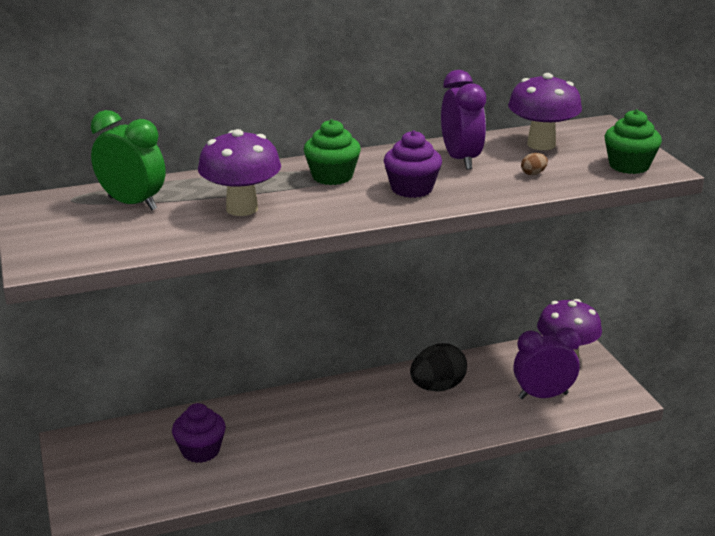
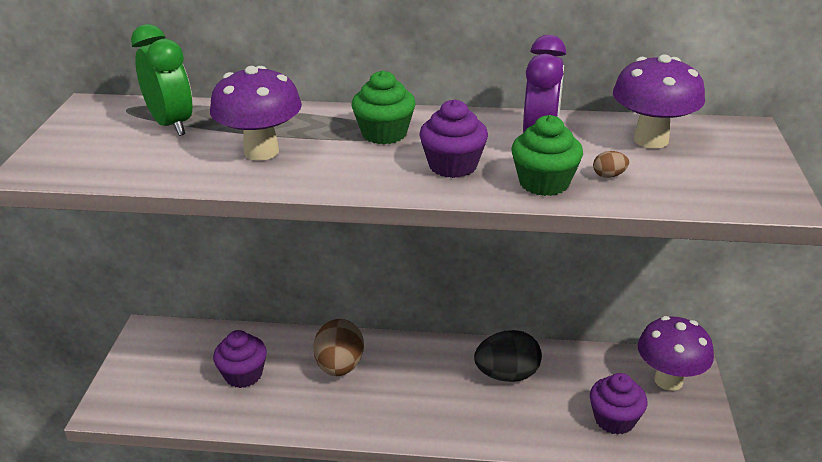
camera: 25 degrees right, 5 degrees up
purple clock [513,327,581,399] -> purple cupcake [590,373,647,435]
green cupcake [605,109,662,174] -> green cupcake moved to [511,115,583,196]
none -> brown egg [313,319,364,376]

